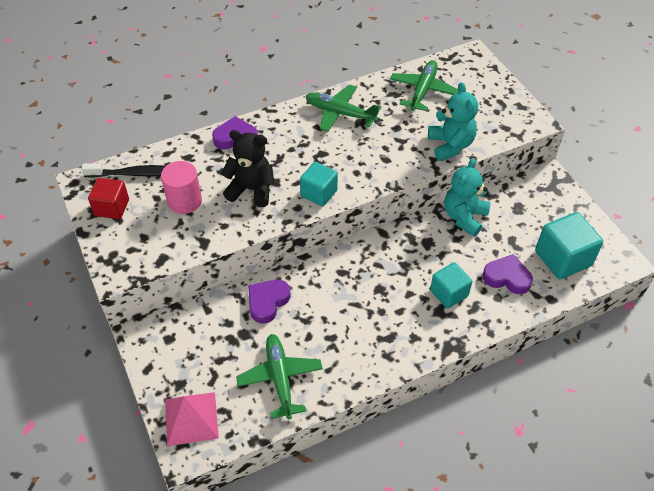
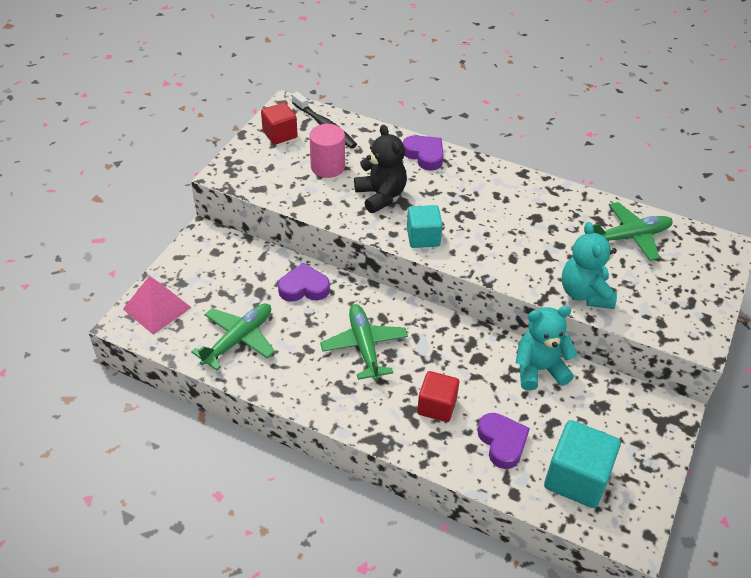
camera: 50 degrees right, 5 degrees down
green plane [306,84,381,132] -> green plane moved to [320,304,408,381]
turquoise teddy bear [428,82,478,161] -> turquoise teddy bear turned 135 degrees clockwise [562,222,617,309]
turquoise cube [430,262,472,308] -> red cube [417,371,459,422]

